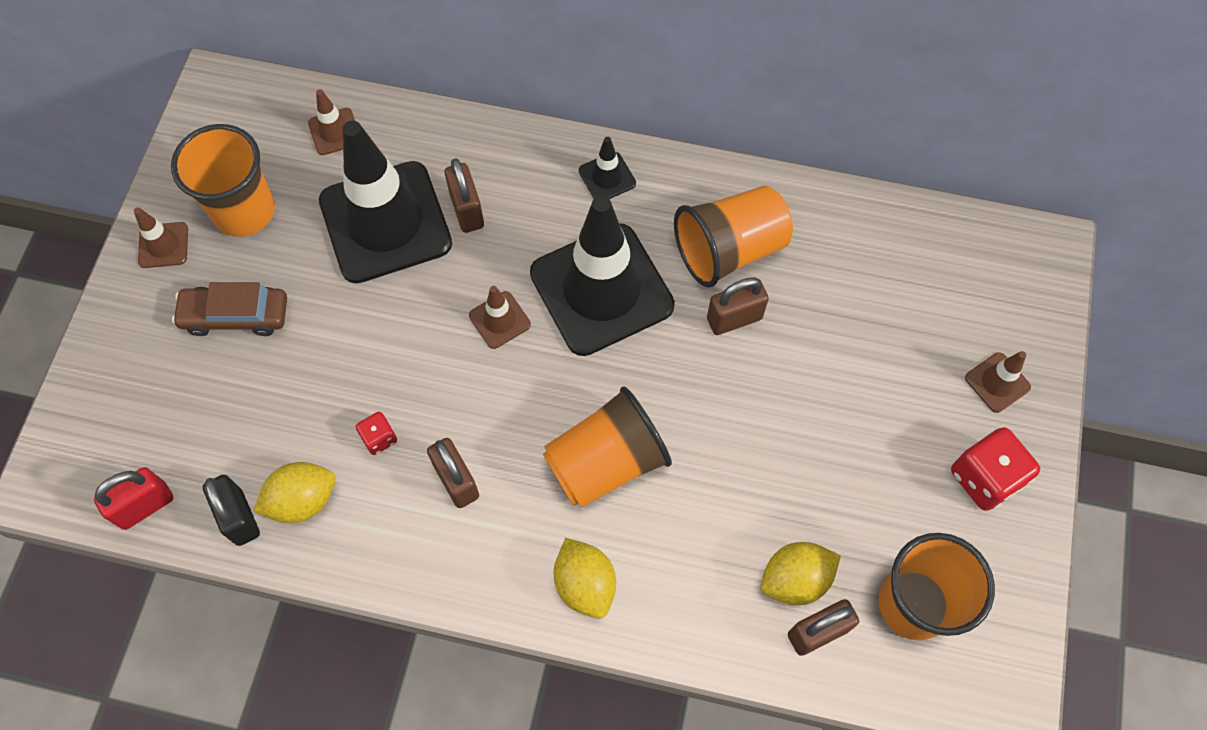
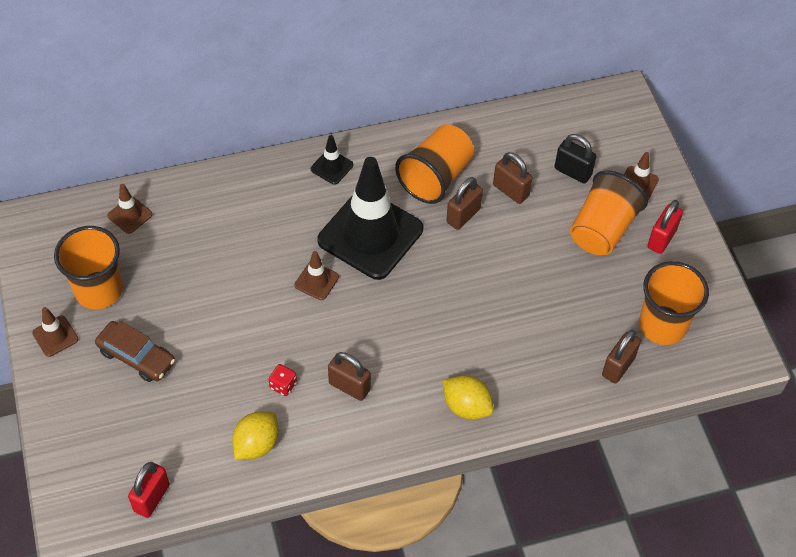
camera: 30 degrees left, 10 degrees down
brown car [172,282,287,336] -> brown car turned 120 degrees counterclockwise [95,321,175,382]
black padlock [203,475,260,546] -> black padlock moved to [554,134,596,184]
black traffic cone [319,121,452,283] -> none
brown padlock [445,158,484,233] -> brown padlock moved to [493,152,533,204]
orange cup [543,386,672,508] -> orange cup moved to [570,171,648,255]
yellow lemon [761,542,841,605] -> none
red dice [951,427,1040,511] -> red padlock [647,200,683,254]

